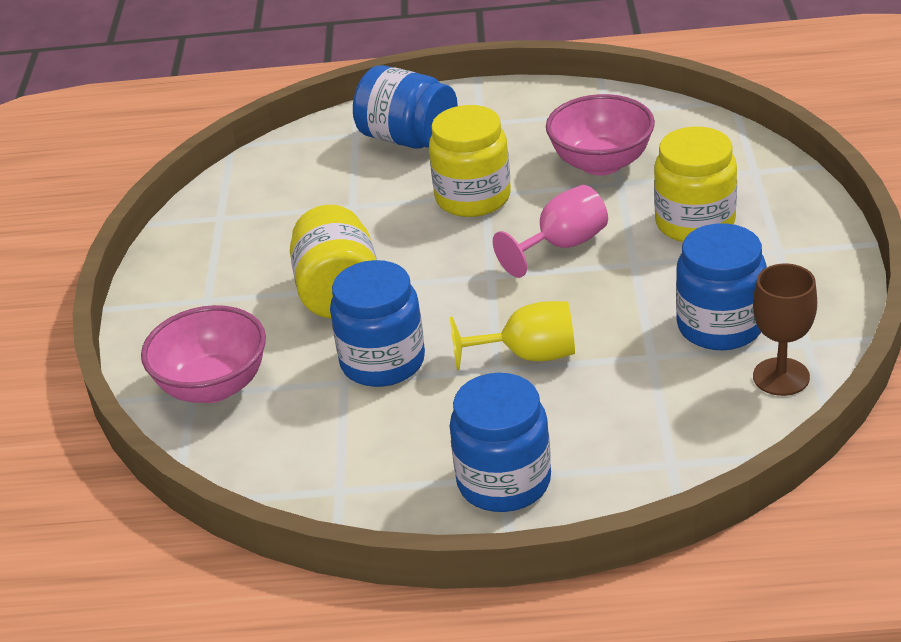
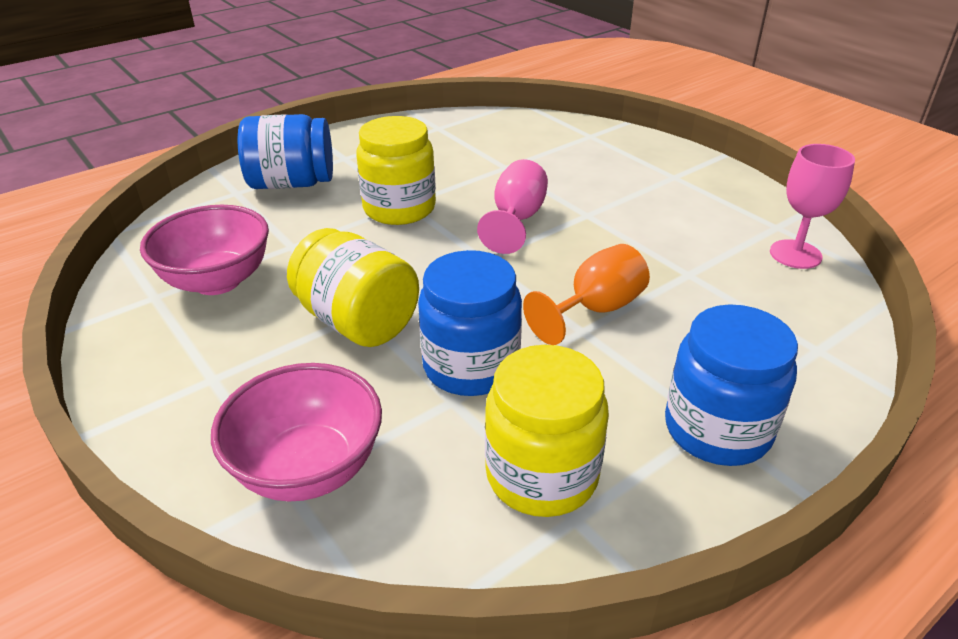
camera: 40 degrees left, 0 degrees up
yellow goblet [450,301,575,370] -> orange goblet [523,244,650,345]
pink bowl [546,94,655,175] -> pink bowl moved to [140,205,269,295]
yellow jar [654,126,737,242] -> yellow jar moved to [485,345,609,517]
blue jar [676,223,767,350] -> none
brown goblet [753,264,817,396] -> pink goblet [770,144,855,269]

